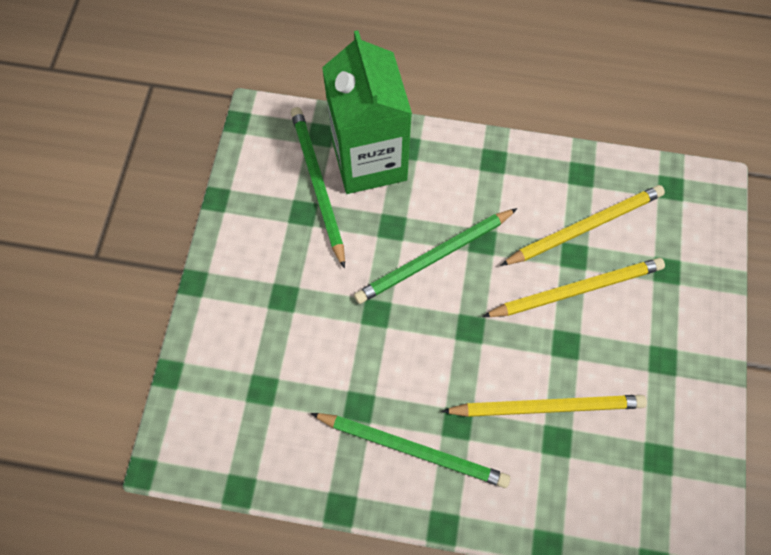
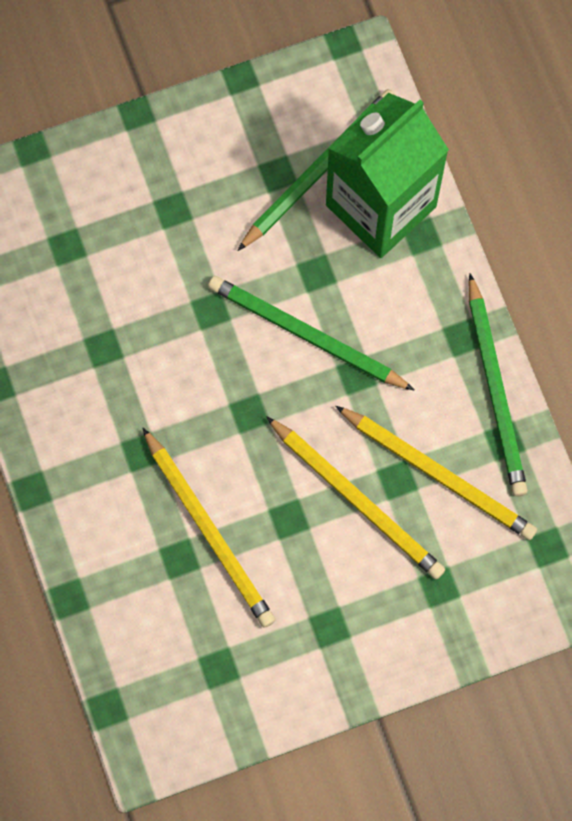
camera: 60 degrees right, 5 degrees up
green pencil [311,413,510,488] -> green pencil moved to [469,273,528,496]

